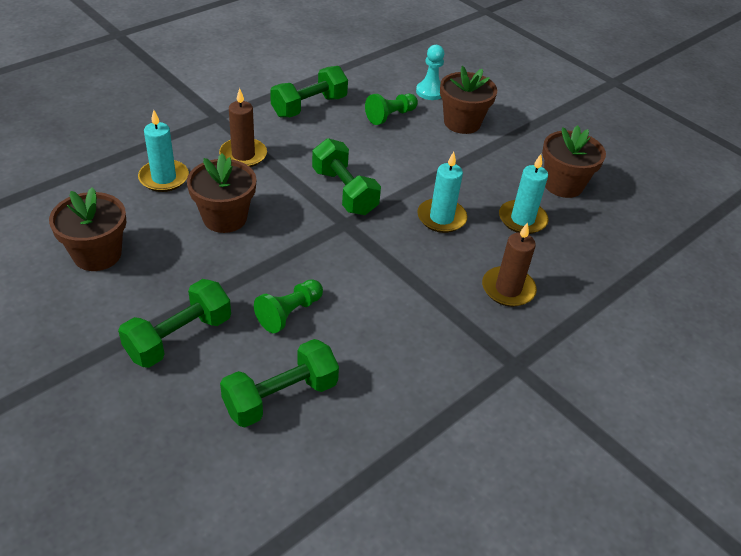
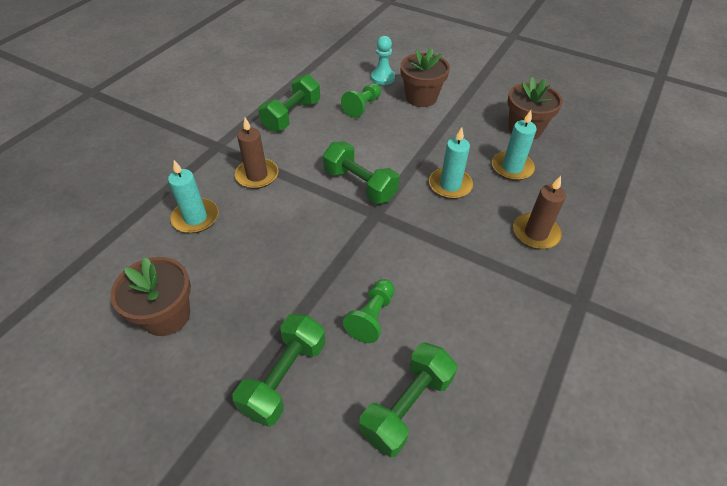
camera: 15 degrees left, 5 degrees up
brown flower pot [187,154,256,233] -> none

